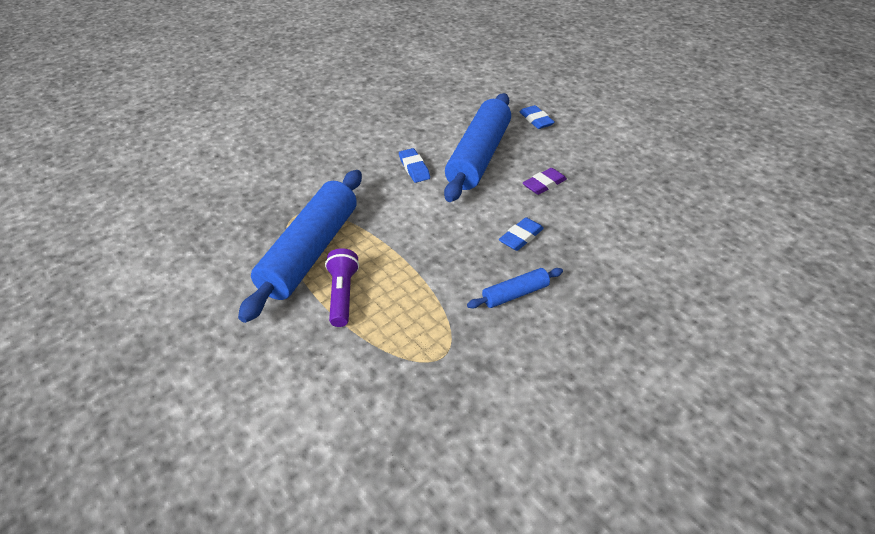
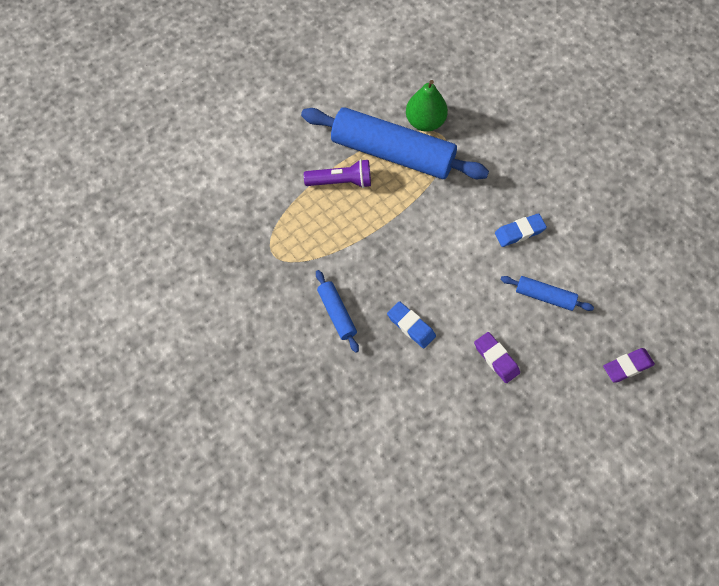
camera: 90 degrees right, 20 degrees up
blue rolling pin [444,93,511,202] -> blue rolling pin [500,276,594,311], size x0.45
blue eraser [520,105,555,129] -> purple eraser [603,348,655,383]
none -> green pear [406,80,448,132]

